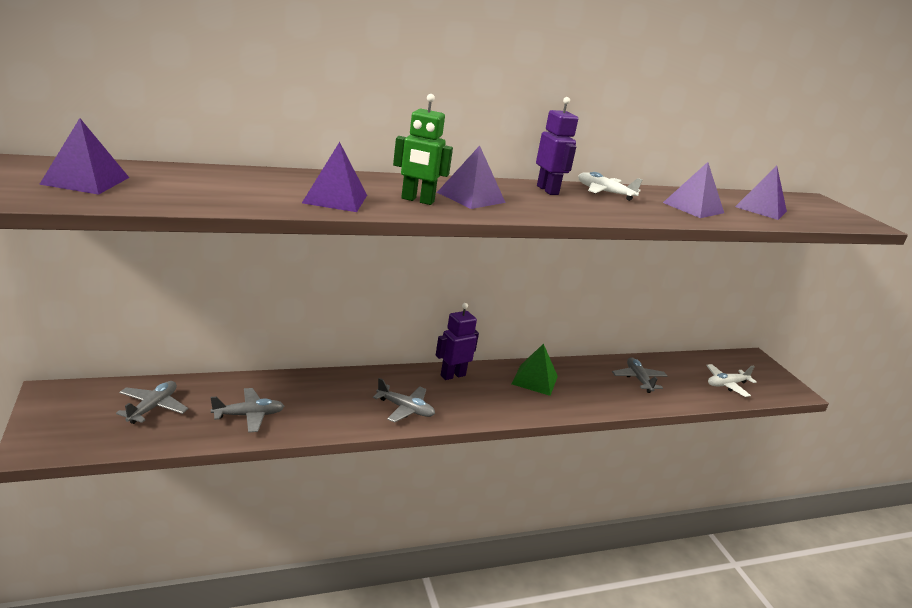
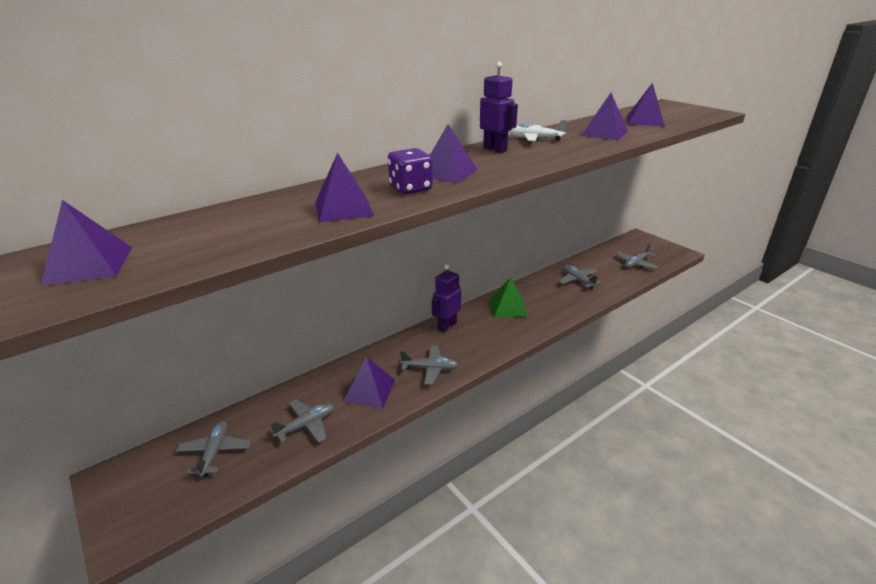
camera: 15 degrees left, 5 degrees up
green robot [393,94,453,205] -> purple dice [388,148,433,194]
white plane [706,364,757,397] -> grey plane [615,243,658,269]
none -> purple pyramid [343,356,395,408]

